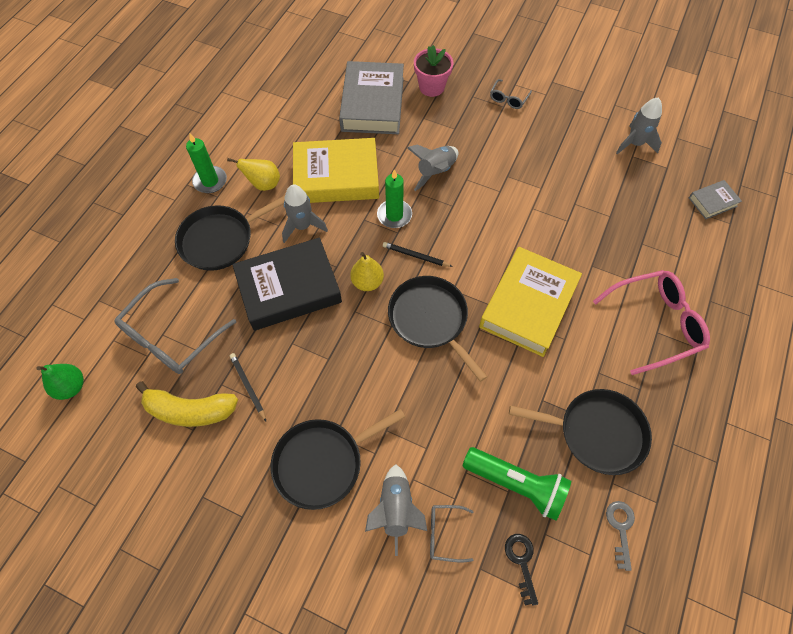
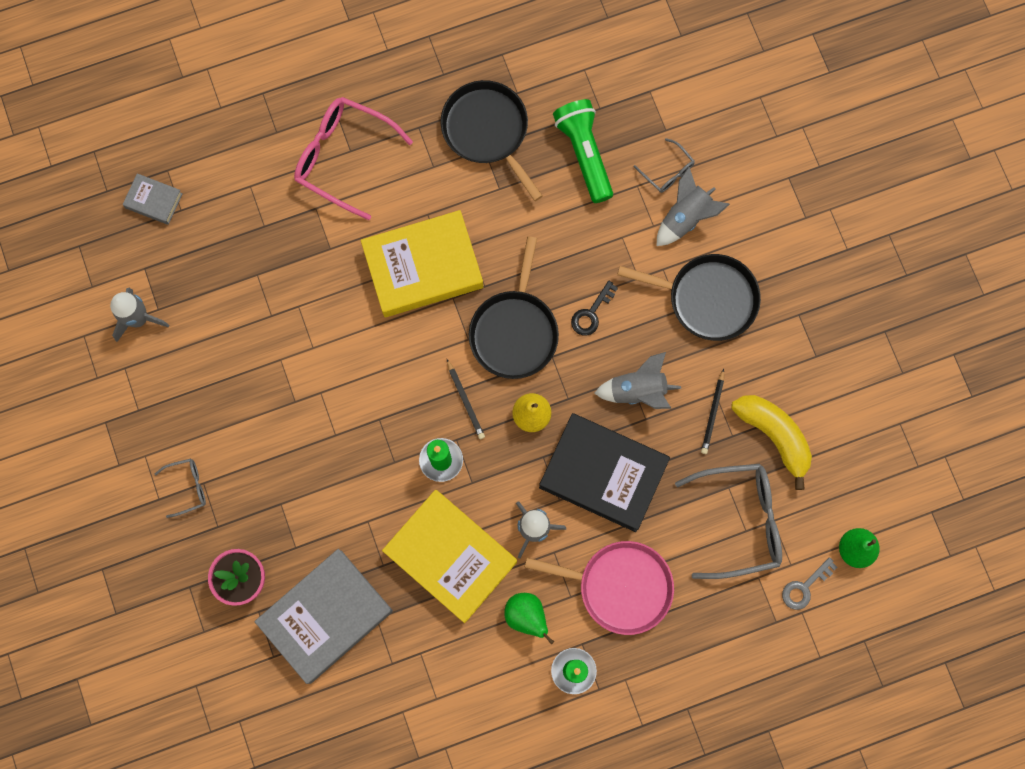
camera: 135 degrees left, 15 degrees up
black pan [175,196,285,271] -> pink pan [524,541,674,635]
yellow pear [227,158,280,191] -> green pear [505,593,554,644]
grey rocket [407,145,458,191] -> grey rocket moved to [594,352,681,409]
black key [505,534,538,606] -> black key moved to [571,281,618,336]
grey key [606,501,635,571] -> grey key moved to [782,557,837,610]

